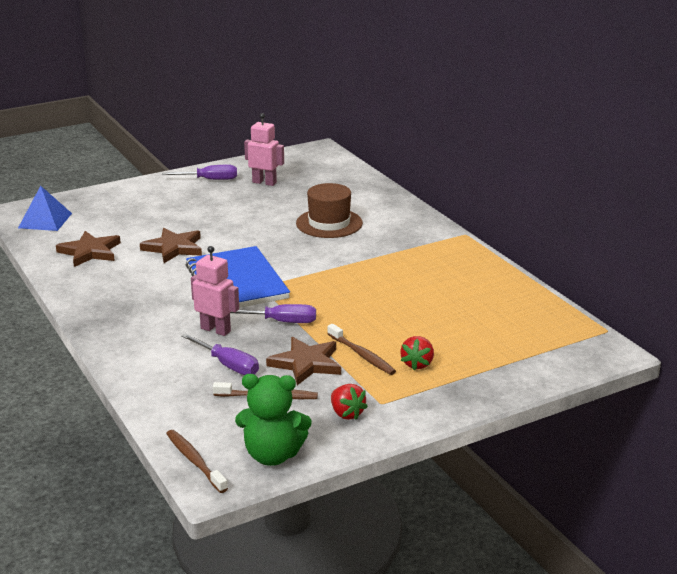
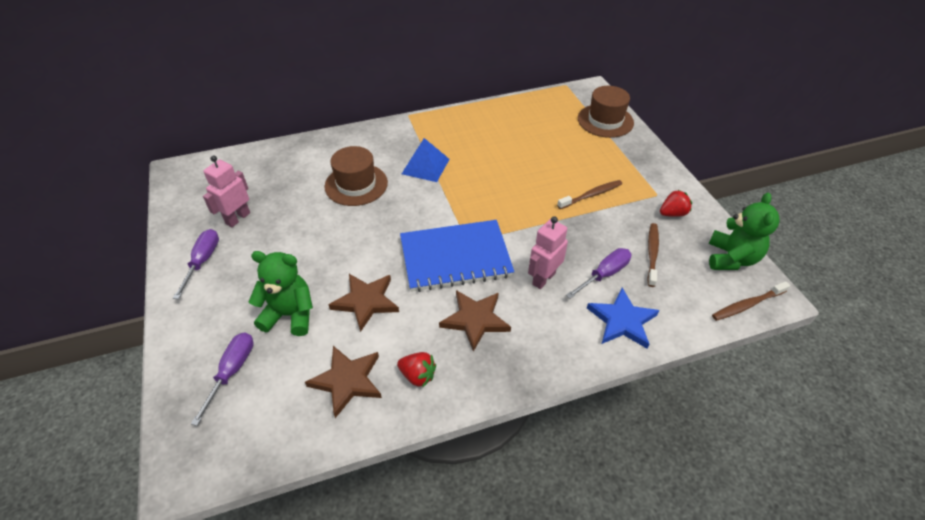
camera: 80 degrees left, 20 degrees up
blue pyramid [18,186,72,231] -> blue pyramid moved to [402,138,450,182]
purple screwdriver [230,304,316,323] -> purple screwdriver moved to [191,332,254,426]
brown star [266,337,341,385] -> brown star moved to [439,290,511,352]
red strawberry [400,336,434,371] -> red strawberry moved to [397,352,436,388]
none -> green teddy bear [249,251,313,336]
none -> brown hat [578,86,634,138]
none -> blue star [587,288,659,348]

